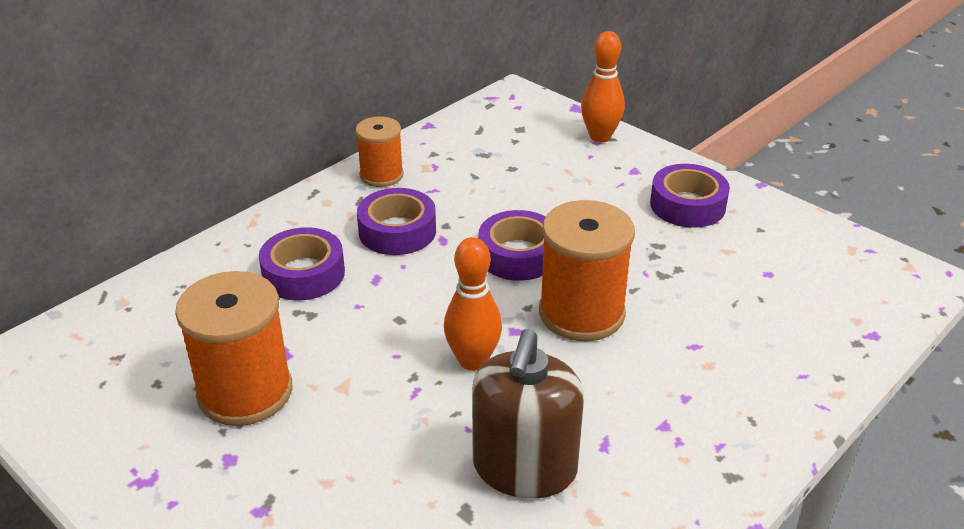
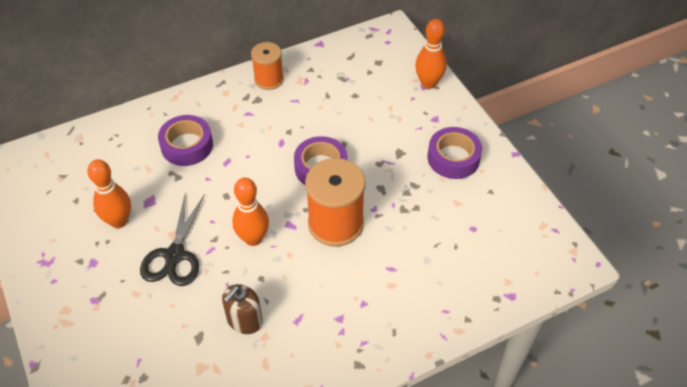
camera: 20 degrees right, 15 degrees up
orange spool [175,271,292,426] -> orange bowling pin [87,159,131,228]
purple tape [357,188,436,255] -> none
brown soap dispenser [472,329,584,499] -> brown soap dispenser [222,284,263,334], size x0.61
none -> black scissors [140,194,205,286]

